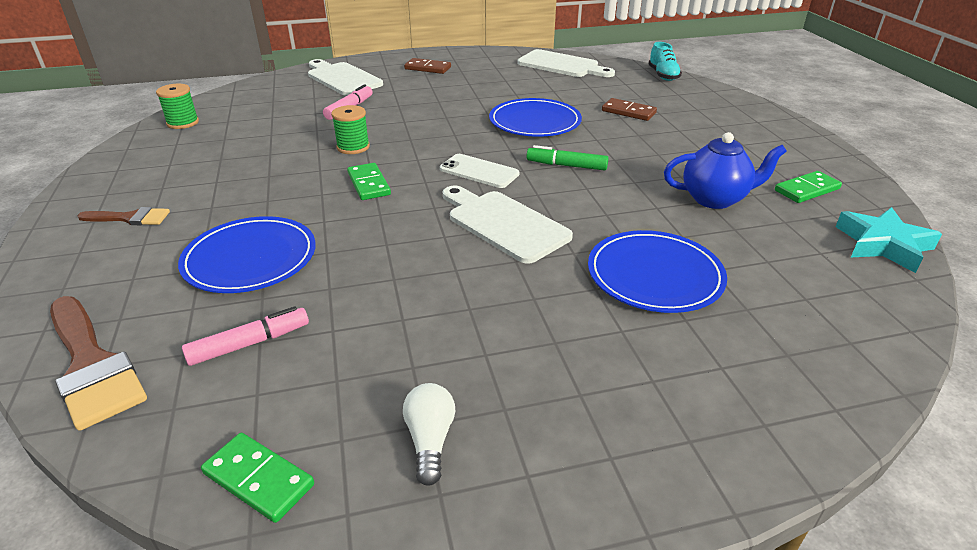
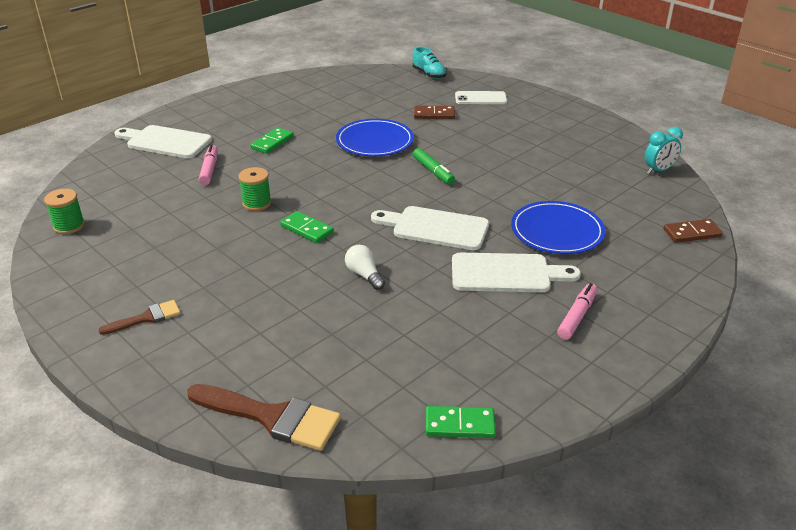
camera: 30 degrees left, 0 degrees up
blue plate [178,216,316,293] -> none
pink marker [182,307,309,366] -> pink marker moved to [557,283,597,340]
white light bulb [403,383,455,486] -> white light bulb moved to [345,245,385,290]
brown domino [404,58,451,74] -> brown domino moved to [664,219,723,243]
white phone [440,154,519,188] -> white phone moved to [455,91,507,104]
white cutting board [517,49,615,77] -> white cutting board moved to [452,253,581,292]
green marker [526,145,608,171] -> green marker turned 105 degrees counterclockwise [413,148,455,185]
blue teapot [664,132,787,209] -> none
green domino [775,171,842,203] -> green domino moved to [250,127,294,154]
turquoise star [836,207,942,273] -> turquoise clock [645,127,683,174]

